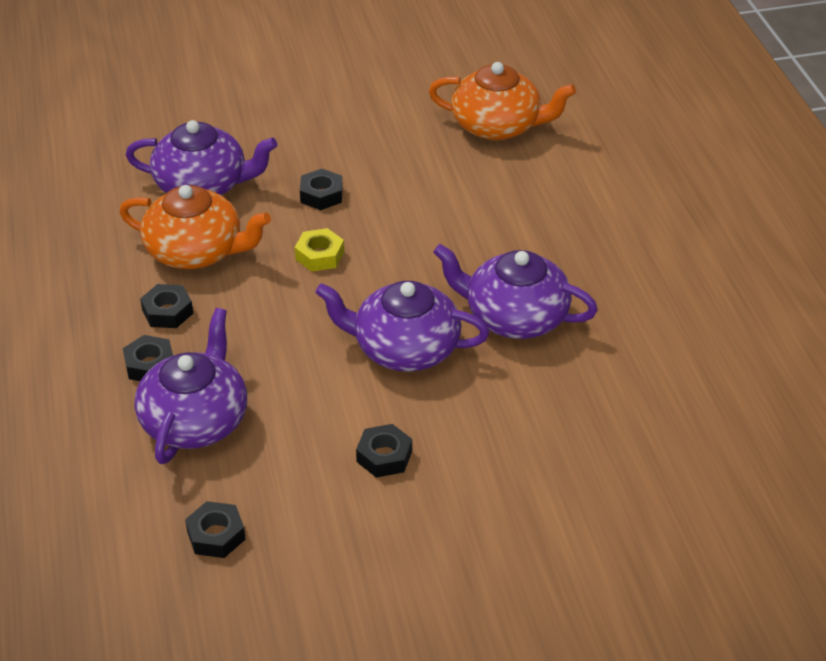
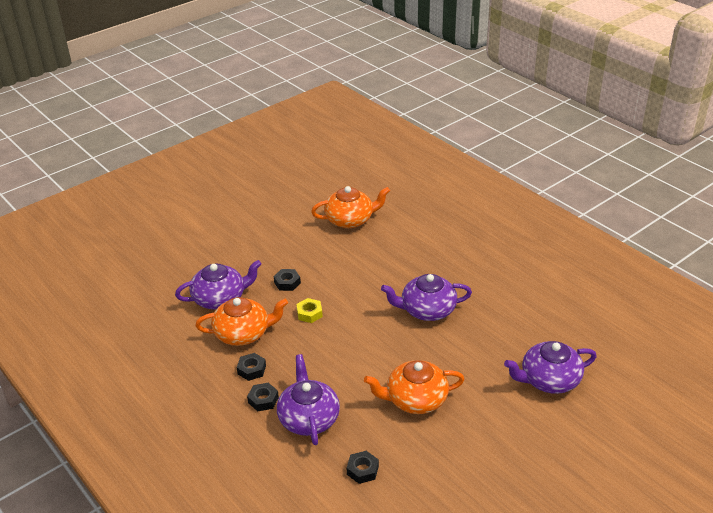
camera: 25 degrees left, 5 degrees down
purple teapot [315,281,489,372] -> purple teapot moved to [504,341,597,394]
black nut [356,424,412,478] -> orange teapot [364,360,465,414]

